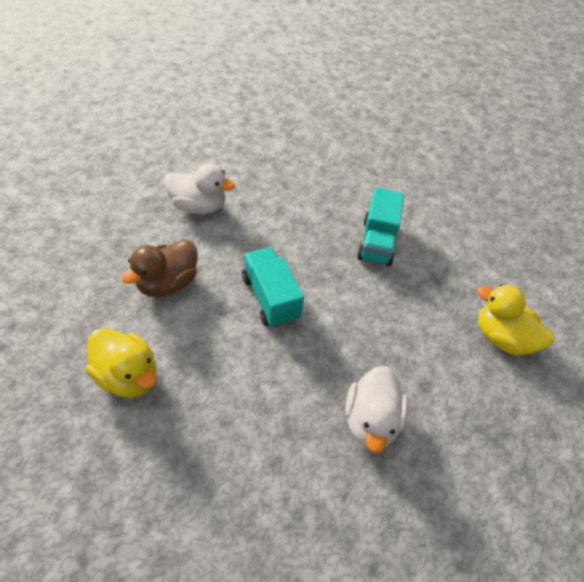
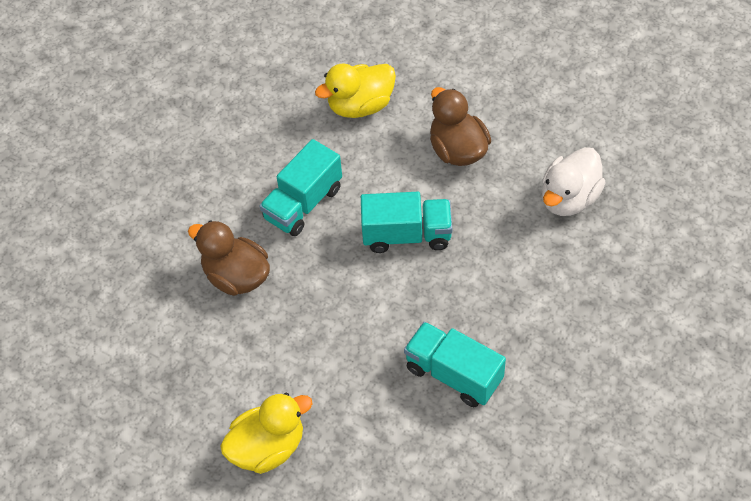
camera: 120 degrees right, 5 degrees up
white duck [345,366,409,453] -> brown duck [188,221,270,296]
none -> turquoise truck [259,139,342,236]

